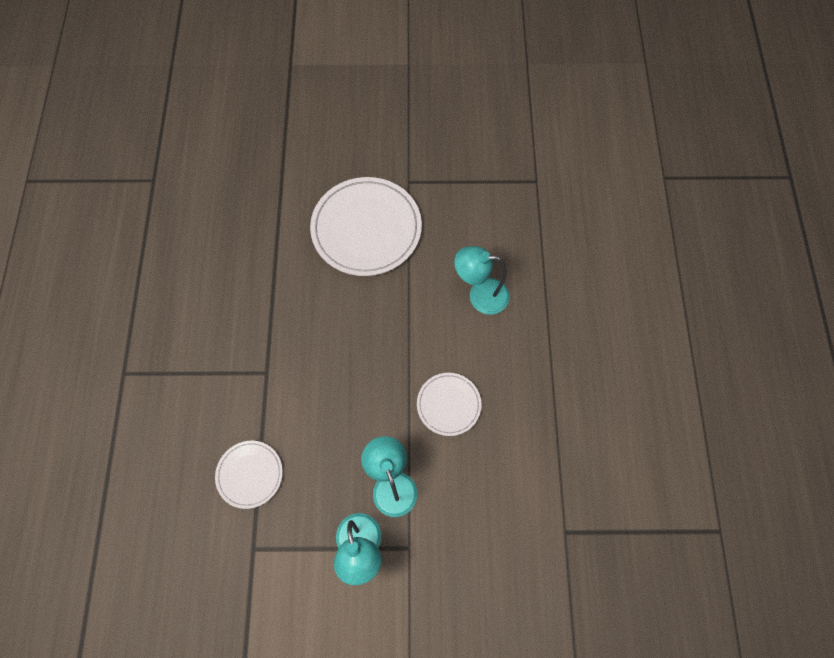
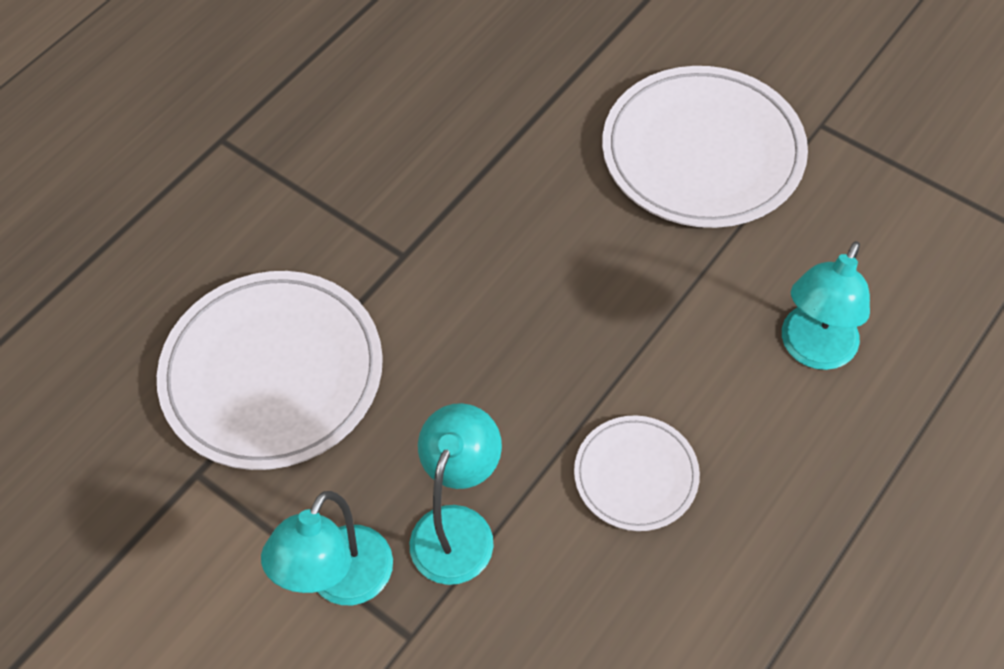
camera: 40 degrees right, 10 degrees down
white plate [215,441,283,509] -> white plate [157,271,383,470], size x1.89
turquoise lamp [454,246,510,315] -> turquoise lamp turned 105 degrees counterclockwise [782,241,870,370]

